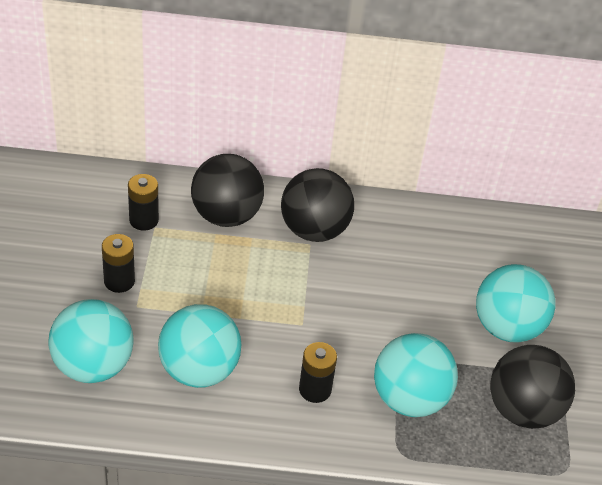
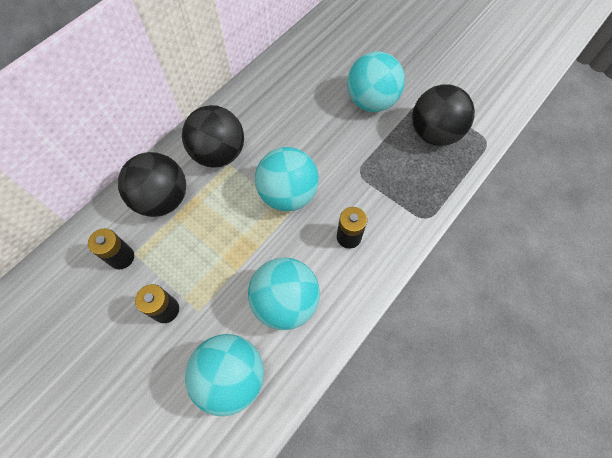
camera: 50 degrees left, 20 degrees up
turquoise ball [374,333,458,417] -> turquoise ball moved to [255,147,319,211]

